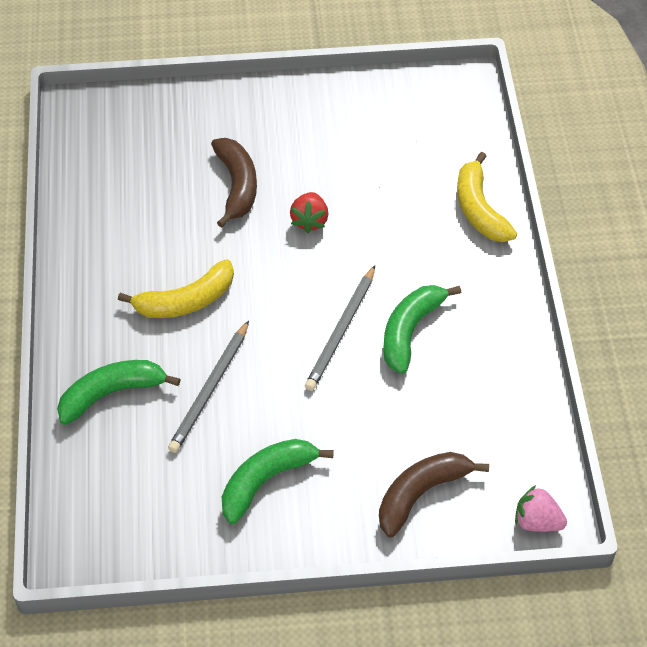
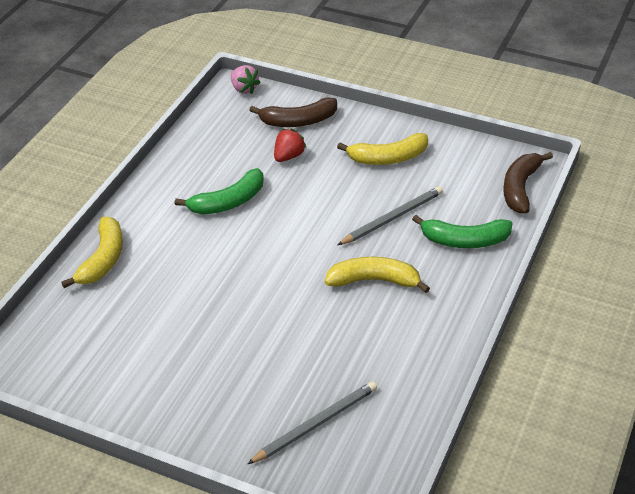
camera: 150 degrees left, 10 degrees down
brown banana [211,138,257,228] -> brown banana moved to [503,152,553,213]
green banana [222,439,334,524] -> yellow banana [337,133,428,165]
red strawberry [290,192,329,233] -> red strawberry moved to [274,129,306,162]
grey pencil [305,265,375,391] -> grey pencil moved to [248,381,377,464]

